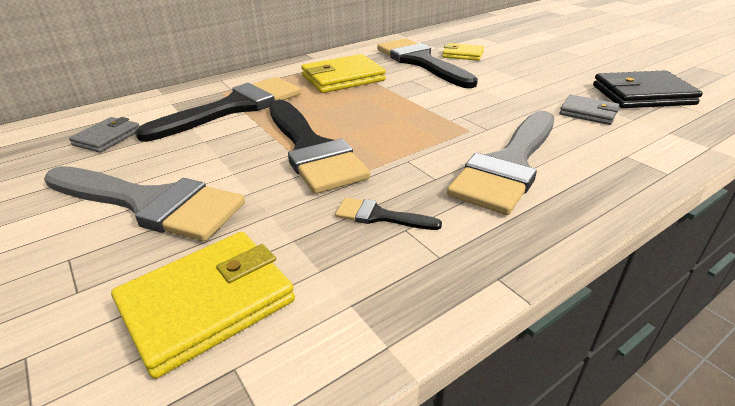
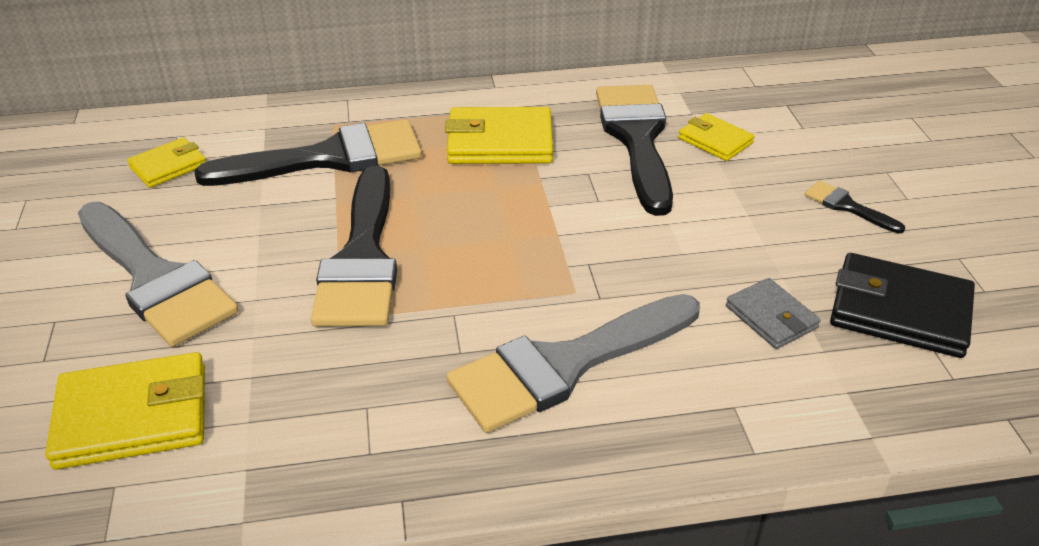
camera: 25 degrees right, 5 degrees up
grey wallet [69,117,139,153] -> yellow wallet [127,137,206,188]
black brush [335,198,442,230] -> black brush moved to [805,180,905,234]

